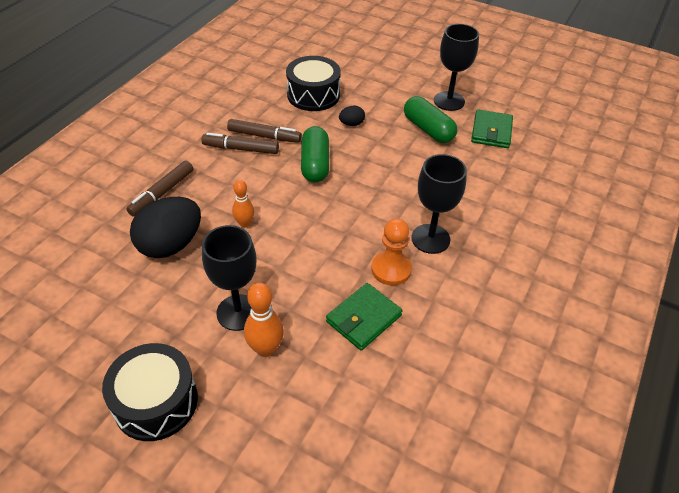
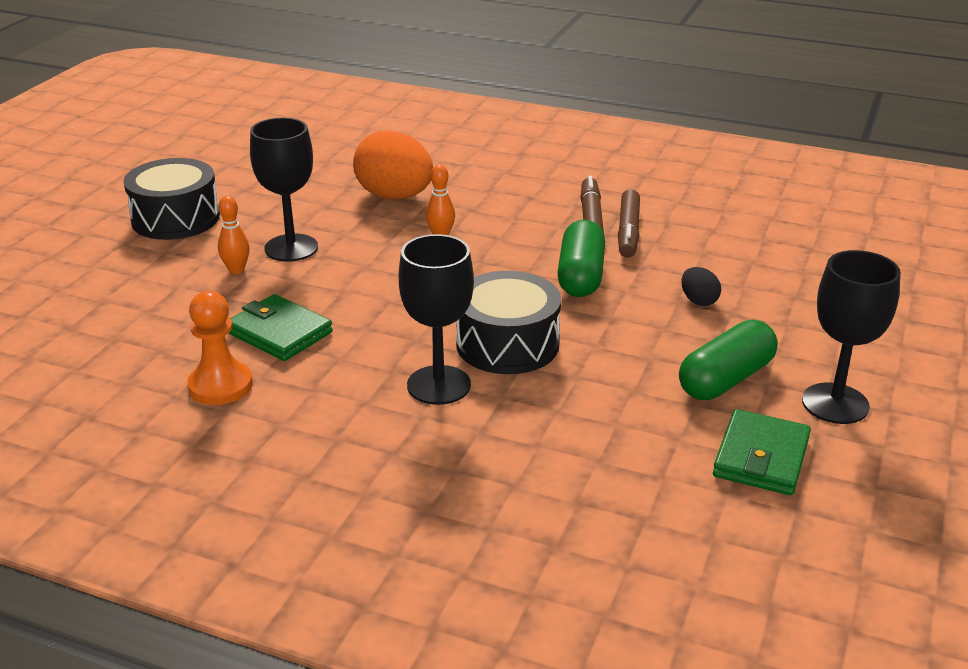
camera: 85 degrees right, 15 degrees down
brown marker [126,161,193,217] -> none
black egg [130,197,201,258] -> orange egg [353,130,433,199]
orange bowling pin [244,283,284,357] -> orange bowling pin [218,196,250,274], size x0.66
black drum [286,56,341,111] -> black drum moved to [456,271,561,374]
green capsule [301,126,329,183] -> green capsule turned 75 degrees counterclockwise [557,220,605,297]
orange pawn [371,218,412,286] -> orange pawn moved to [187,291,253,405]
green wallet [471,109,513,148] -> green wallet turned 75 degrees counterclockwise [713,409,811,495]

